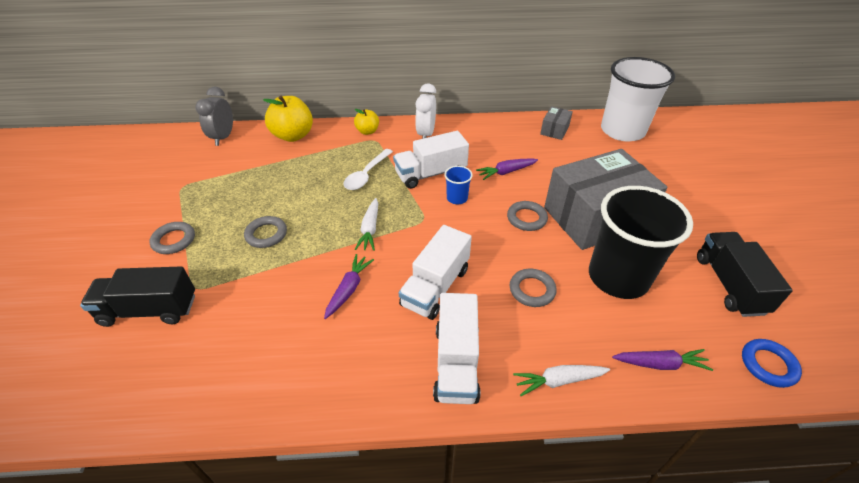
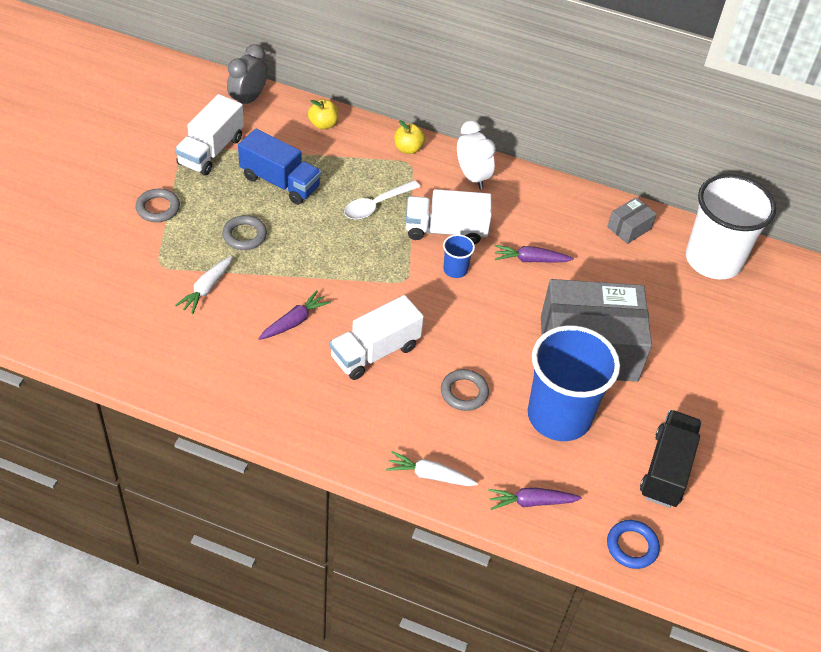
camera: 20 degrees right, 5 degrees up
black truck [80,267,195,327] -> none
yellow apple [263,96,313,142] -> yellow apple [308,99,338,130], size x0.56
white carrot [355,198,378,251] -> white carrot moved to [175,256,232,314]
white clock [415,83,436,139] -> white clock turned 120 degrees clockwise [457,120,496,189]
white truck [433,293,480,404] -> white truck moved to [175,94,244,176]
grey ring [507,201,548,231] -> none
black cup [589,186,693,299] -> blue cup [528,325,620,441]
purple carrot [612,349,713,371] -> purple carrot turned 150 degrees clockwise [488,488,582,510]
none -> blue truck [238,129,321,205]

